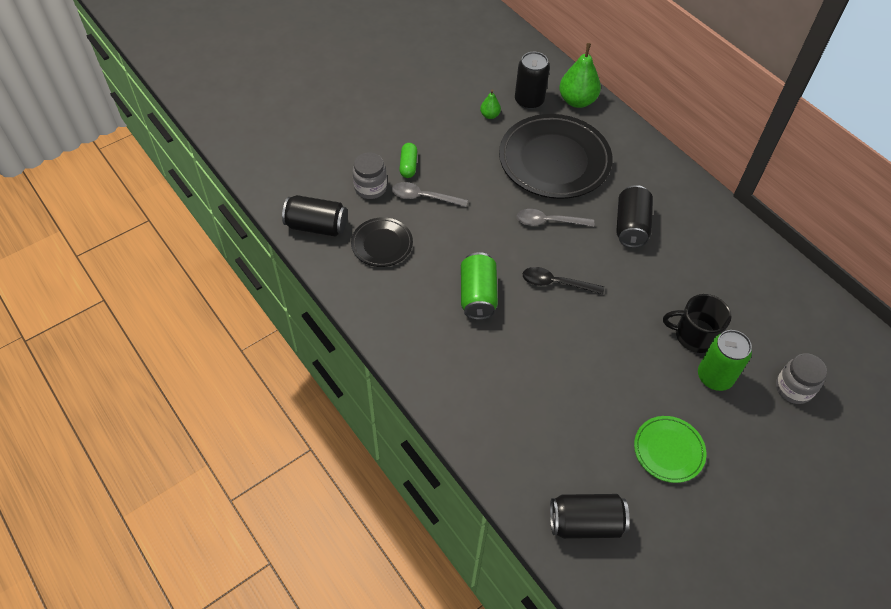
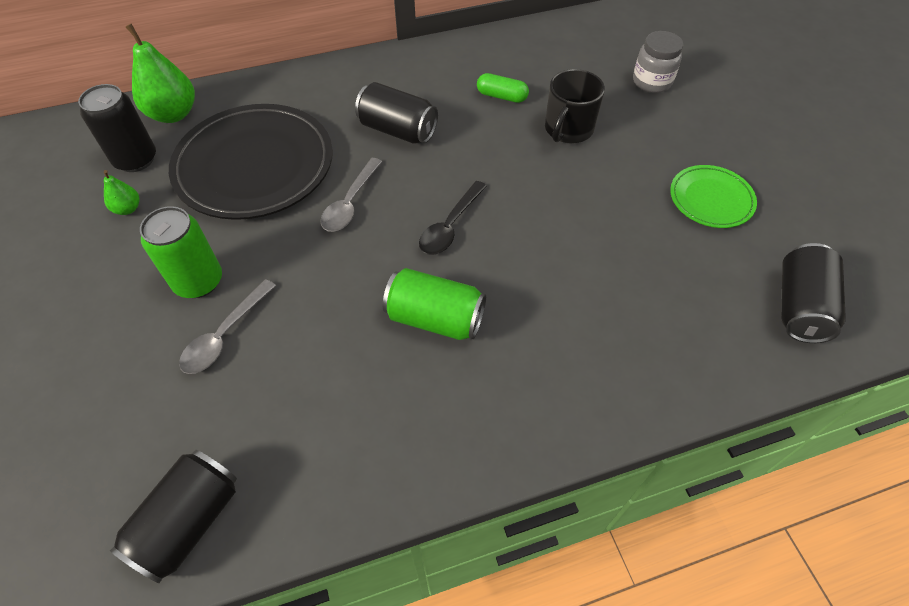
camera: 70 degrees left, 0 degrees up
black plate [351,217,413,267] -> none
grey jar [353,152,387,199] -> none
green capsule [399,143,417,178] -> green capsule moved to [477,73,529,103]
green can [698,330,752,391] -> green can moved to [140,206,222,298]

